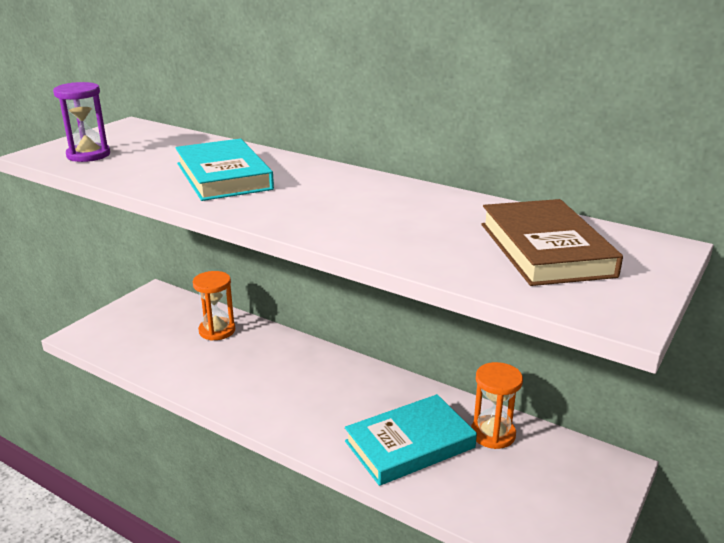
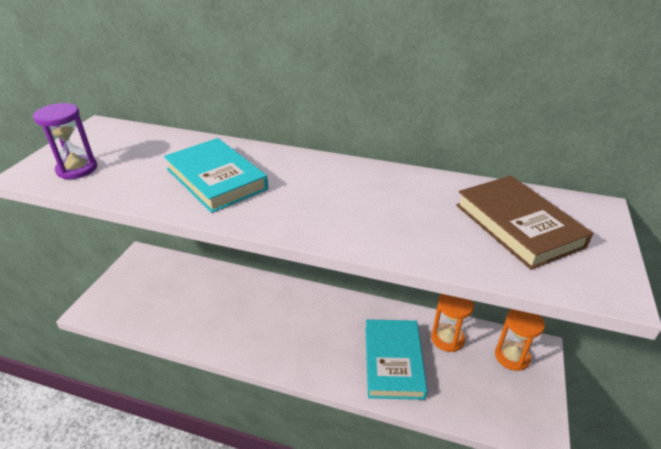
camera: 15 degrees left, 10 degrees up
orange hourglass [193,271,235,341] -> orange hourglass moved to [495,309,545,371]
turquoise book [345,394,477,486] -> turquoise book turned 45 degrees counterclockwise [365,319,427,400]

